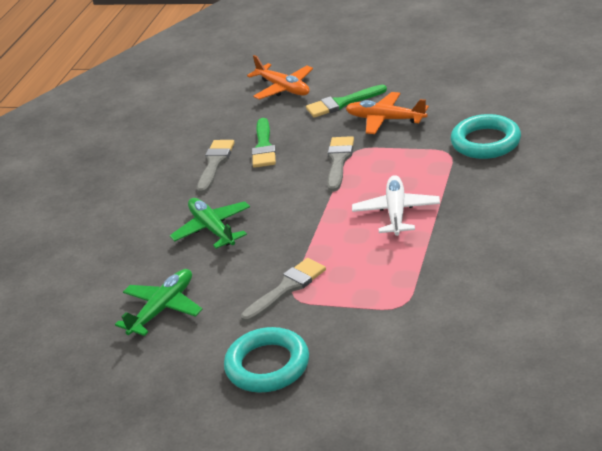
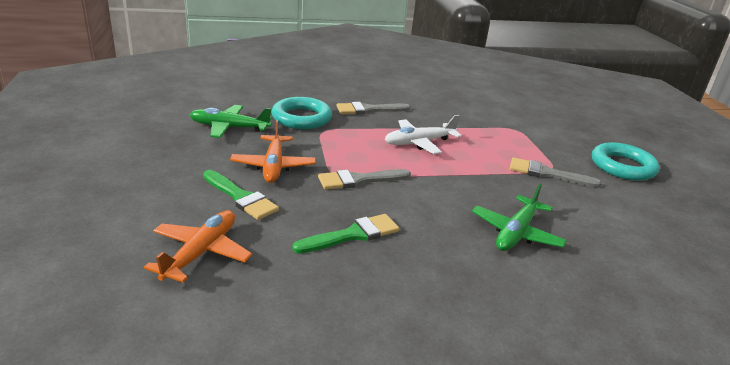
camera: 125 degrees left, 5 degrees down
green plane [115,269,203,336] -> green plane moved to [190,105,272,138]
grey brush [197,140,235,194] -> grey brush moved to [337,102,410,114]

